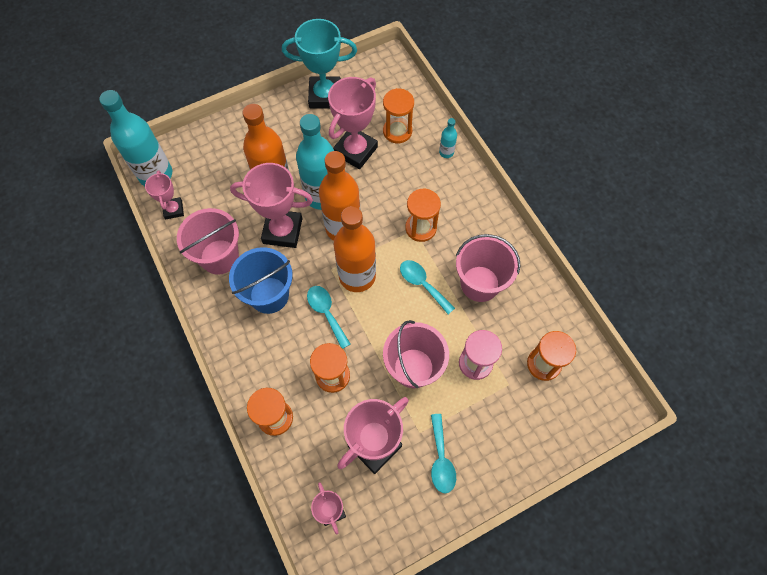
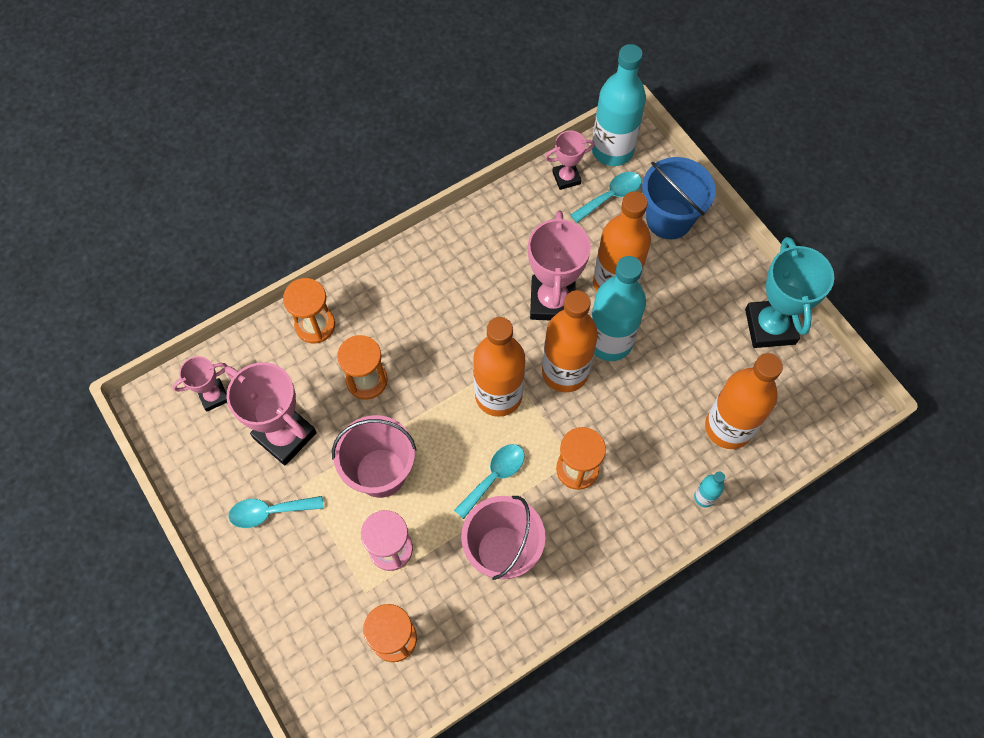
camera: 85 degrees right, 0 degrees up
pink bucket [177,208,239,275] -> none
blue bucket [229,247,293,314] -> blue bucket moved to [642,157,716,239]
turquoise spoon [307,286,351,349] -> turquoise spoon moved to [570,172,642,223]
pink trophy [328,77,378,169] -> none
orange hourglass [383,88,414,143] -> orange bottle [705,353,783,449]

